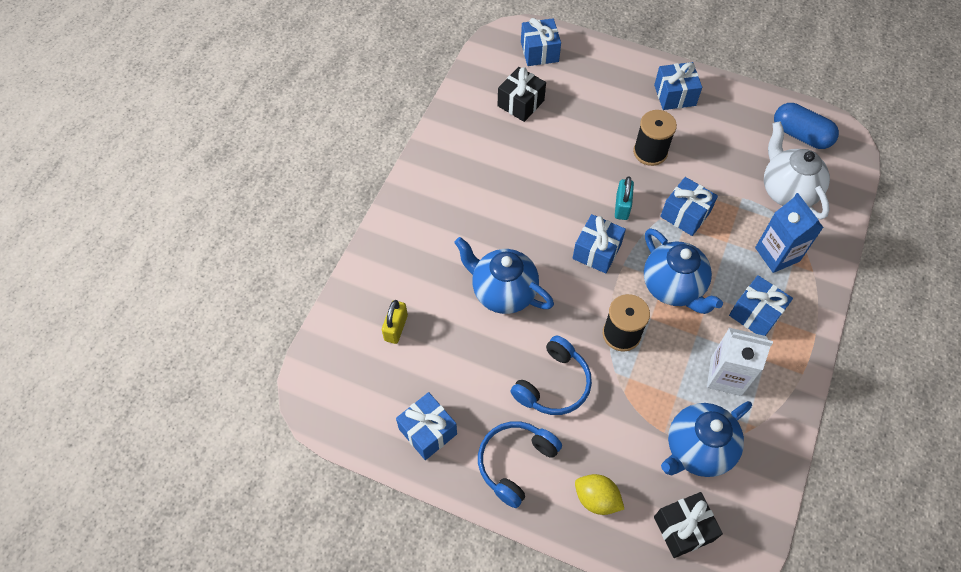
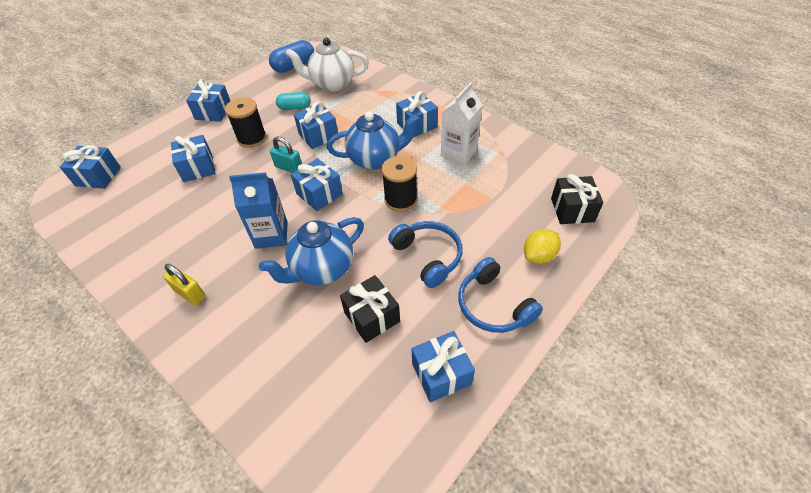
camera: 70 degrees left, 10 degrees down
yellow padlock [382,300,408,344] -> yellow padlock moved to [163,264,206,305]
black gift [498,67,546,122] -> black gift moved to [340,275,400,343]
blue teapot [661,401,752,477] -> none
blue carton [755,193,824,273] -> blue carton moved to [229,172,288,249]
none -> blue gift [171,135,215,182]
none -> turquoise capsule [276,92,311,110]

